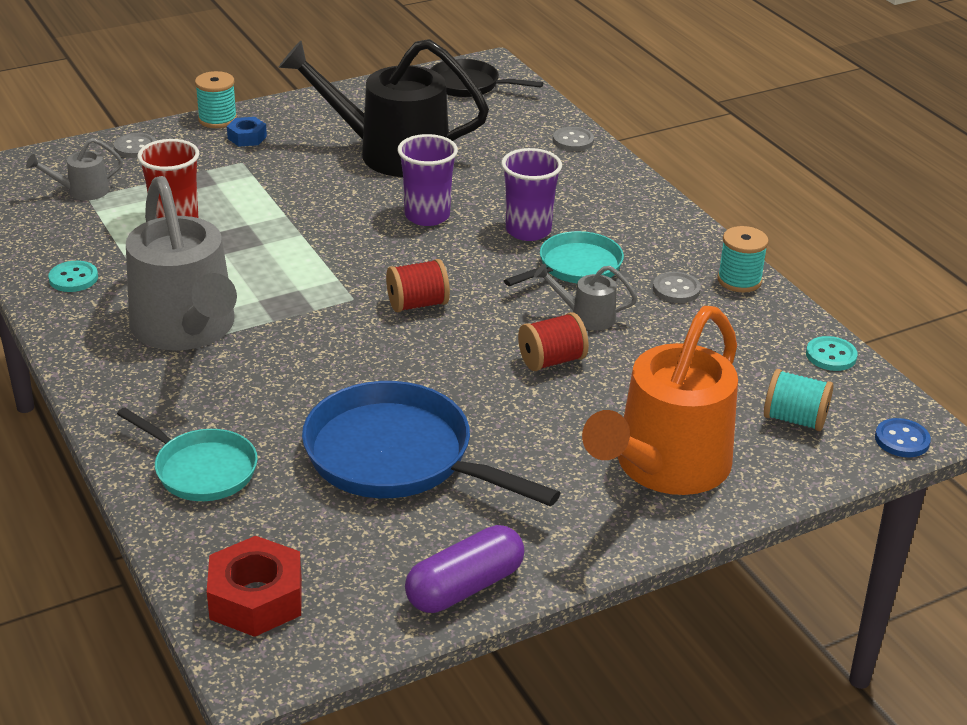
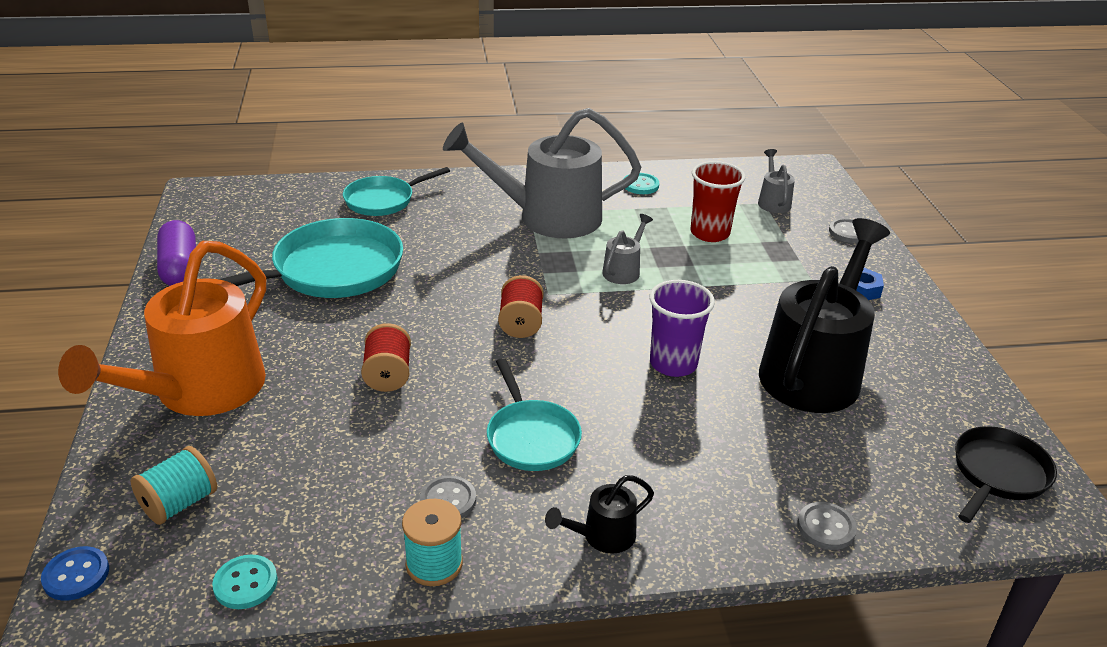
camera: 110 degrees right, 0 degrees up
turquoise spool [195,71,237,128] -> none
red nut [207,536,302,637] -> none
blue pan [302,381,560,506] -> turquoise pan [219,218,403,298]
purple cup [501,148,562,241] -> none
grey watering can [534,264,637,330] -> grey watering can moved to [602,214,653,284]
orange watering can [582,306,738,495] -> orange watering can turned 120 degrees counterclockwise [58,241,266,416]
none -> black watering can [545,475,654,554]

